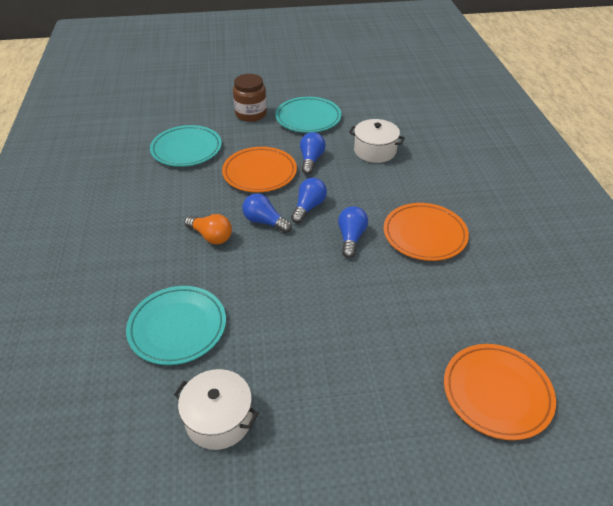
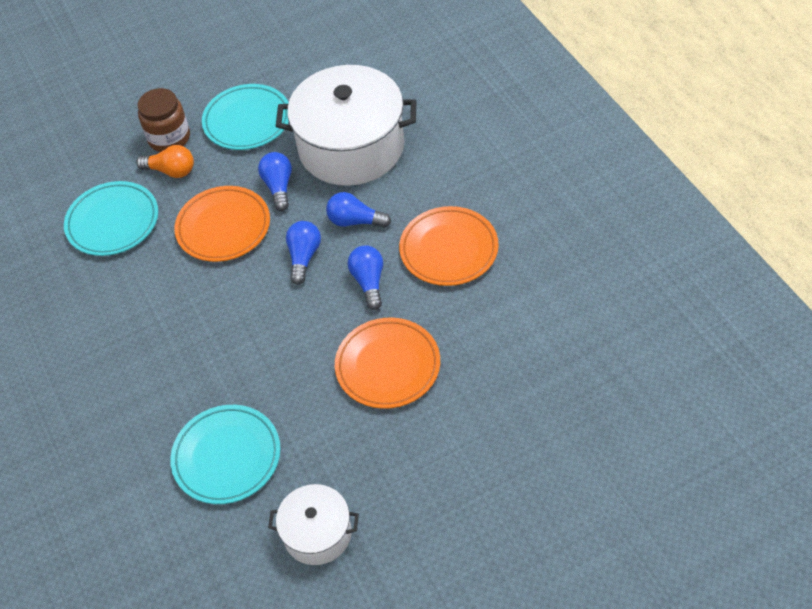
camera: 15 degrees left, 10 degrees up
orange light bulb [184,214,232,244] -> orange light bulb moved to [136,145,194,178]
blue light bulb [242,193,292,233] -> blue light bulb moved to [326,192,391,228]
white pot [349,119,405,163] -> white pot [276,65,416,186], size x1.95
orange plate [444,344,556,440] -> orange plate moved to [335,317,440,409]

